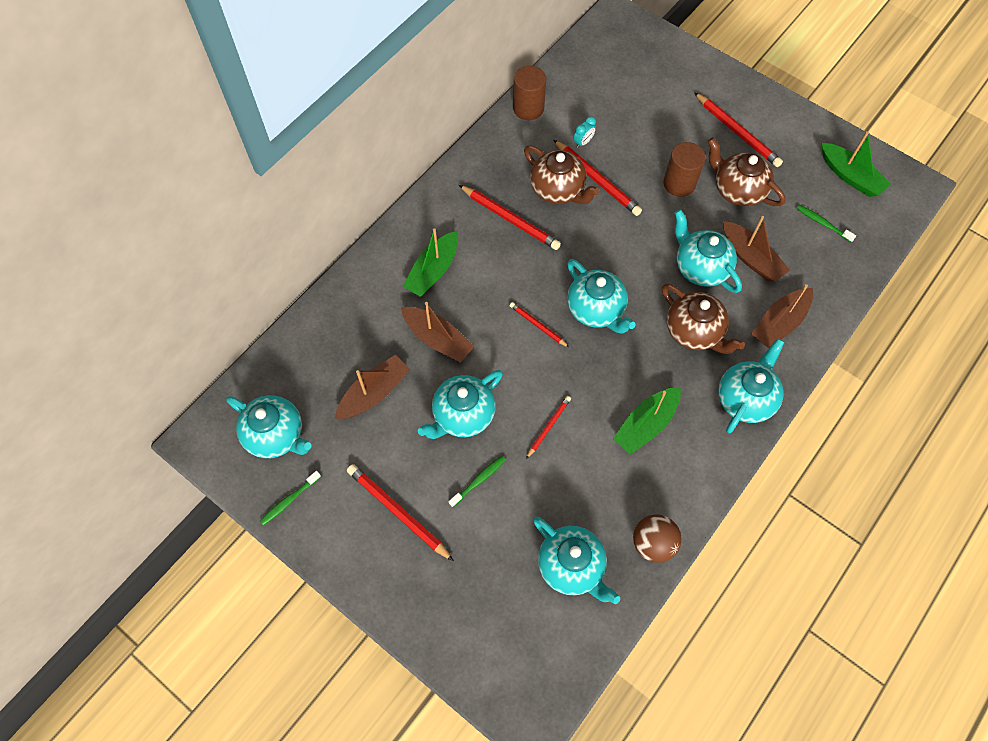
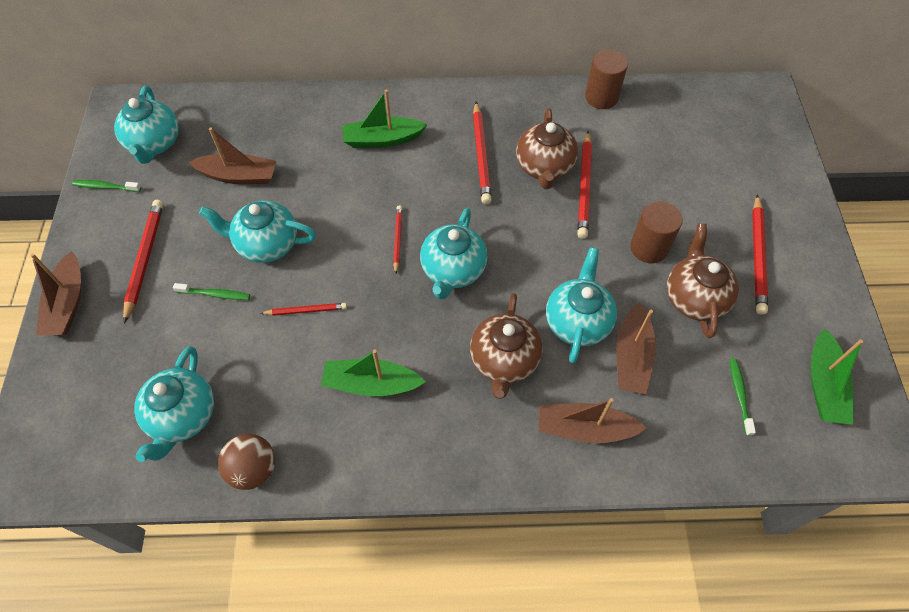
camera: 50 degrees right, 5 degrees down
brown boat [401,302,474,363] -> brown boat moved to [30,251,81,336]
turquoise clock [574,116,596,148] -> none
turquoise teapot [718,338,784,433] -> none

